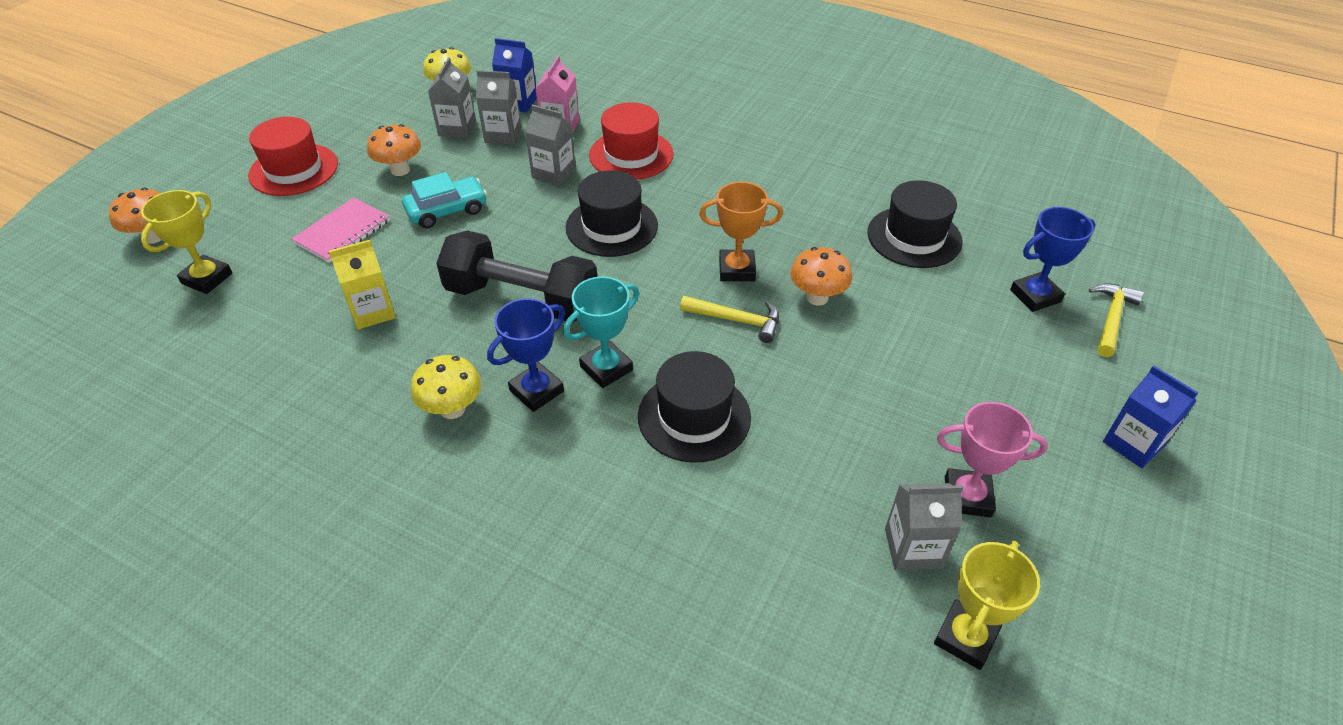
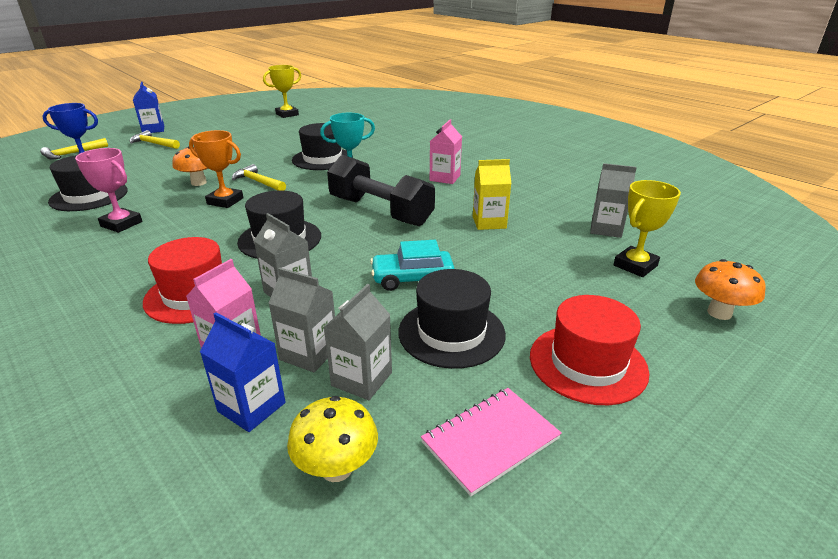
camera: 160 degrees left, 15 degrees down
pink notebook [291,198,390,263] -> pink notebook moved to [421,388,562,496]
orange mushroom [367,124,421,176] -> black hat [398,269,506,369]
yellow mushroom [411,355,481,419] -> pink carton [430,119,462,184]
blue trophy [487,298,565,412] -> none
grey carton [885,483,964,570] -> grey carton moved to [590,163,637,238]
pink trophy [937,402,1048,518] -> pink trophy moved to [75,148,142,233]
none -> yellow hammer [130,130,180,149]

